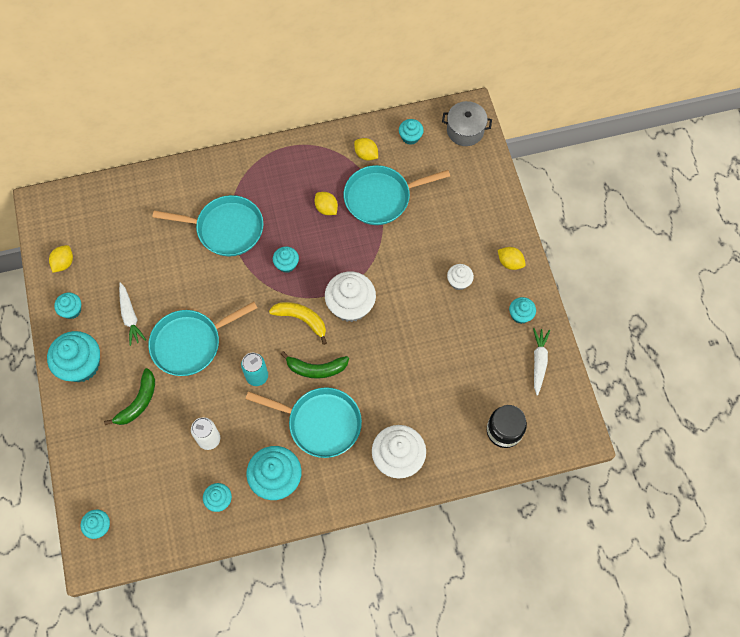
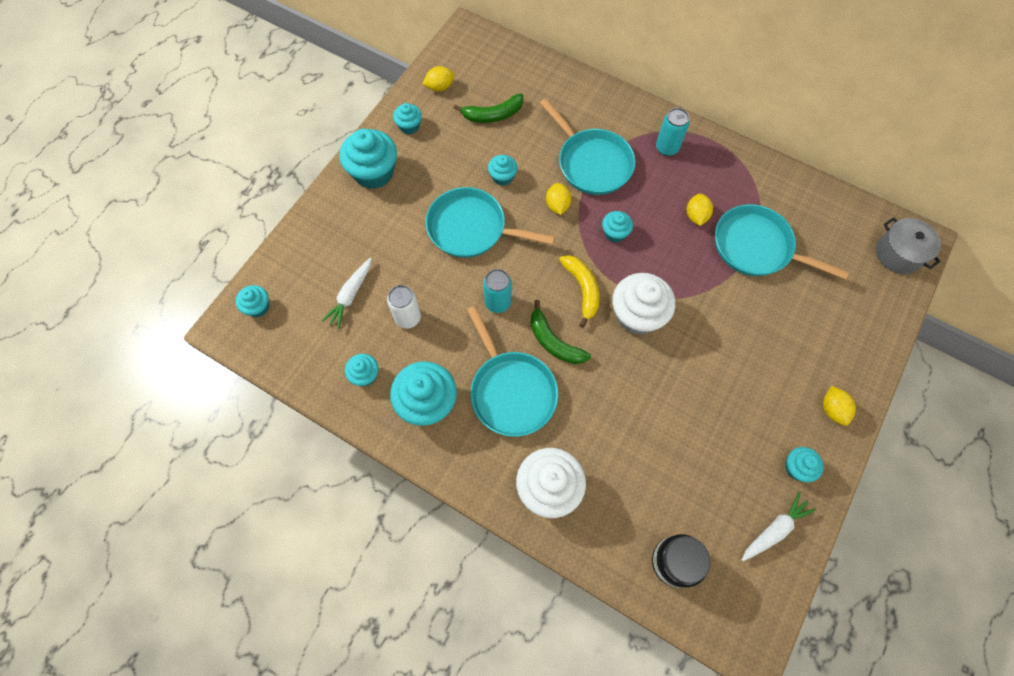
camera: 45 degrees right, 0 degrees up
green banana [104,368,155,425] -> green banana moved to [454,93,523,123]
white carrot [119,282,146,346] -> white carrot moved to [322,257,372,329]
yellow lemon [354,138,378,161] -> yellow lemon moved to [546,183,571,215]
turquoise cupcake [399,119,424,145] -> turquoise cupcake moved to [488,155,518,186]
white cupcake [447,264,474,290] -> none
none -> turquoise can [656,108,690,156]

